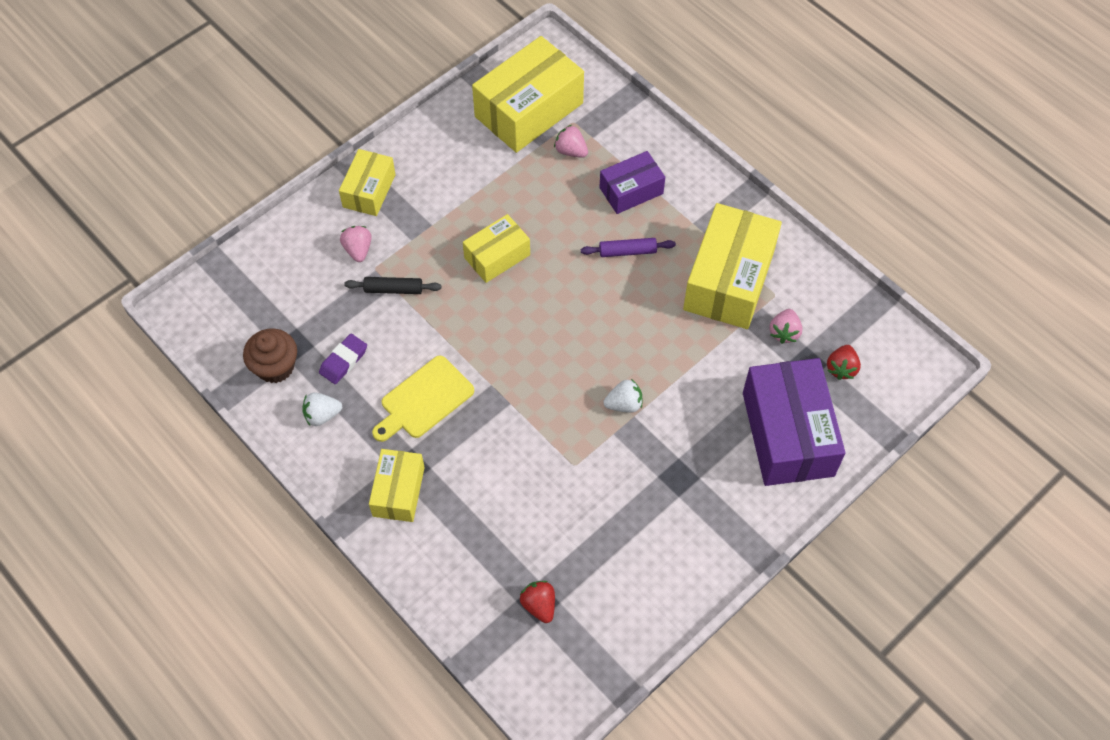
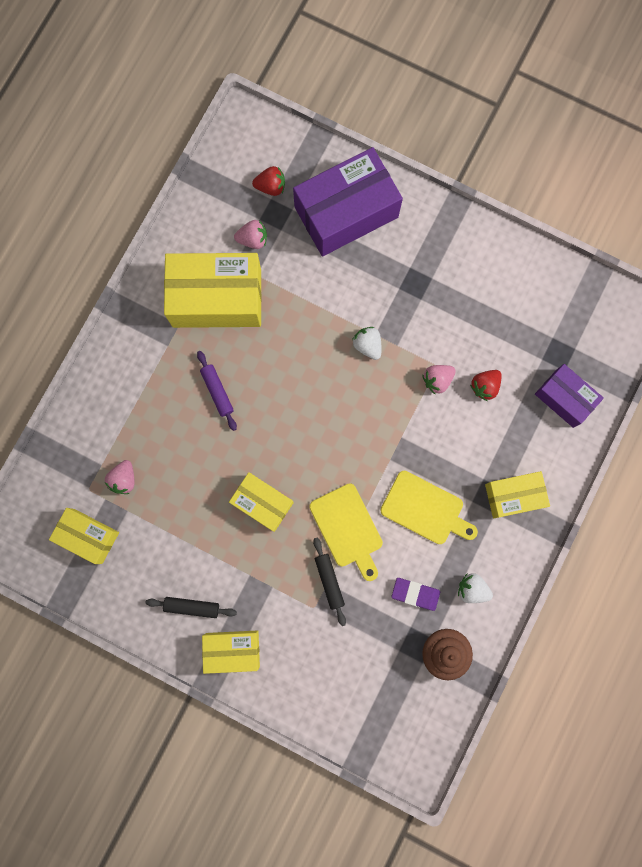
camera: 110 degrees left, 20 degrees up
white strawberry [302,392,342,426] -> white strawberry turned 150 degrees clockwise [458,573,493,603]
pink strawberry [340,226,372,262] -> pink strawberry moved to [422,365,456,395]
yellow box [472,36,584,153] -> yellow box [49,508,119,564], size x0.56
red strawberry [520,581,555,623] -> red strawberry moved to [470,370,502,401]
purple box [599,151,665,214] -> purple box moved to [535,364,604,428]
none -> black rolling pin [146,597,237,618]
none -> yellow cutting board [309,483,383,581]

